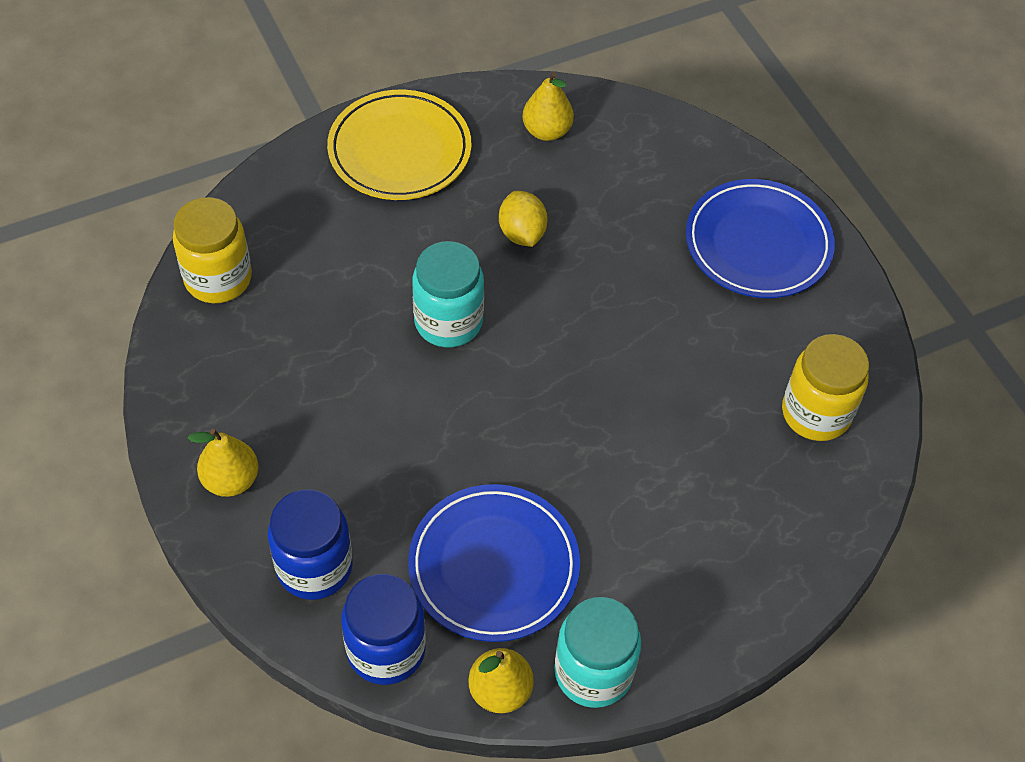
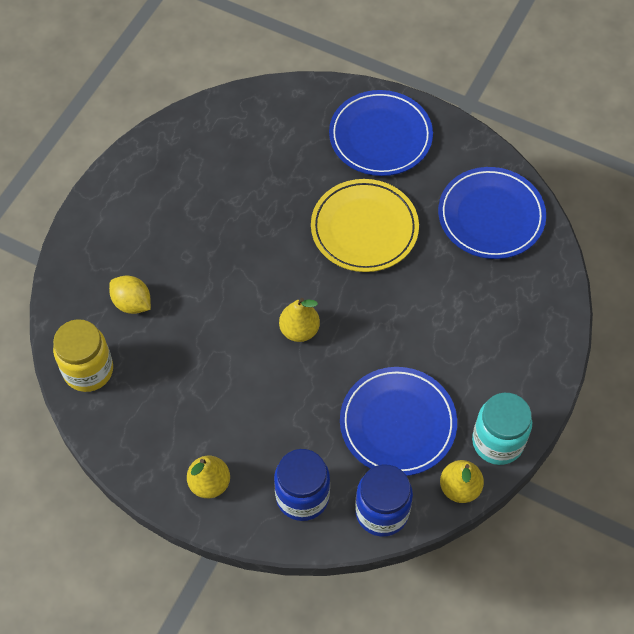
camera: 35 degrees left, 5 degrees up
yellow plate [327,90,472,200] -> yellow plate moved to [311,179,419,272]
turquoise jar [412,241,484,348] -> none
yellow lemon [499,191,548,247] -> yellow lemon moved to [109,275,151,314]
yellow pear [522,72,574,141] -> yellow pear moved to [279,298,320,342]
yellow jar [782,334,869,441] -> blue plate [438,167,546,259]

